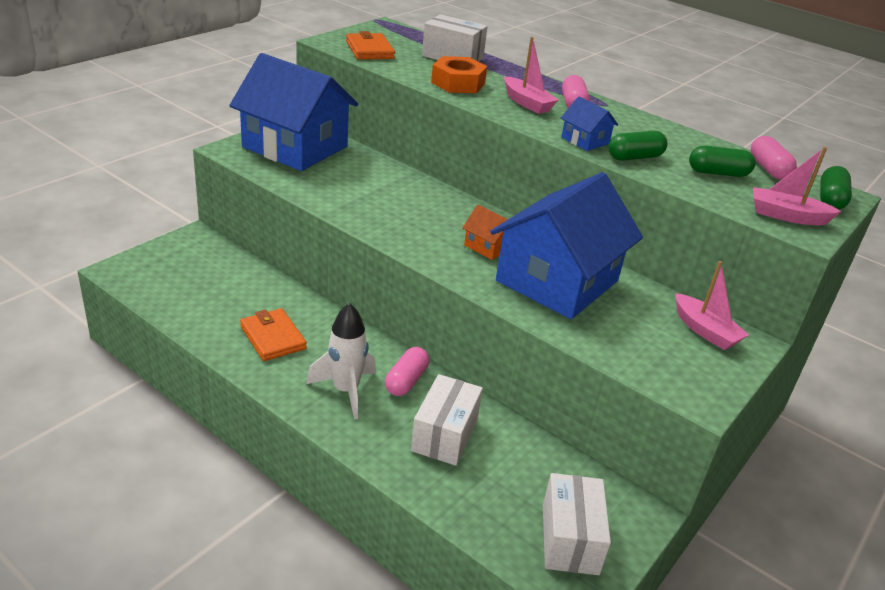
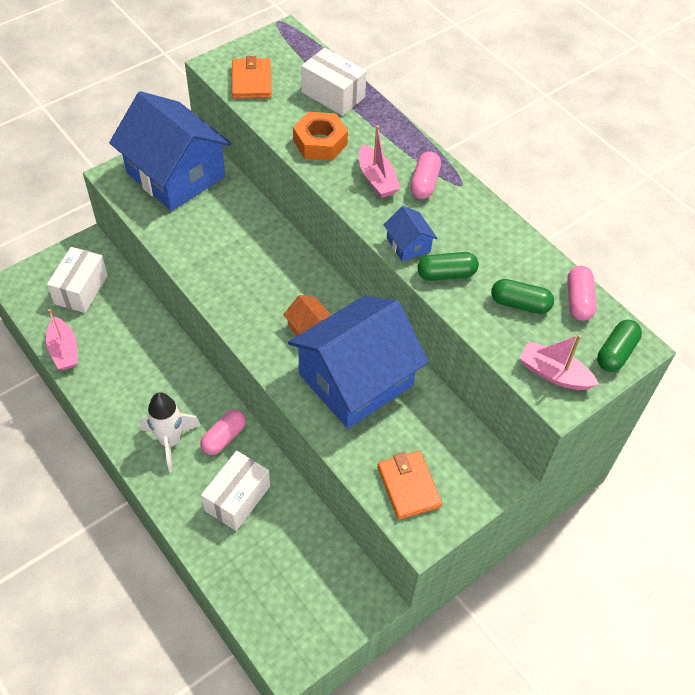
camera: 15 degrees right, 20 degrees up
orange wallet [240,308,307,361] -> orange wallet moved to [378,451,442,520]
white box [543,473,611,575] -> white box moved to [47,247,108,313]
pink boat [675,261,749,350] -> pink boat moved to [46,309,78,370]

